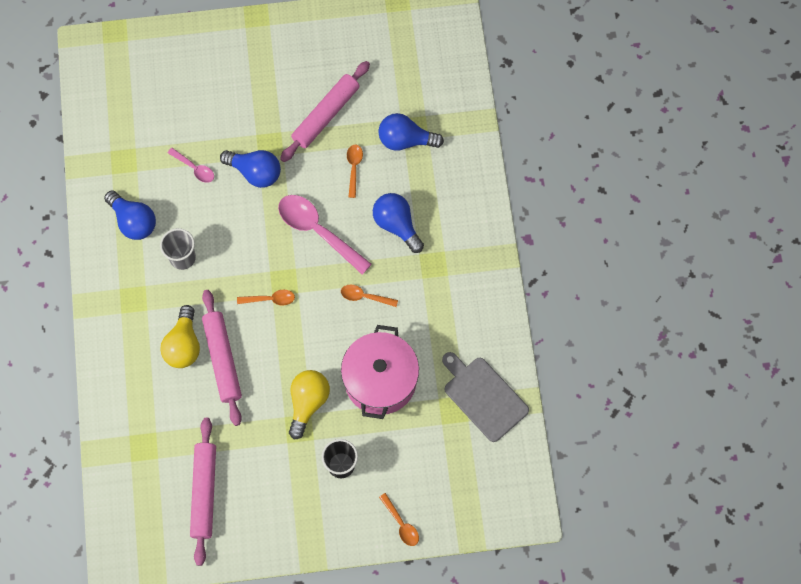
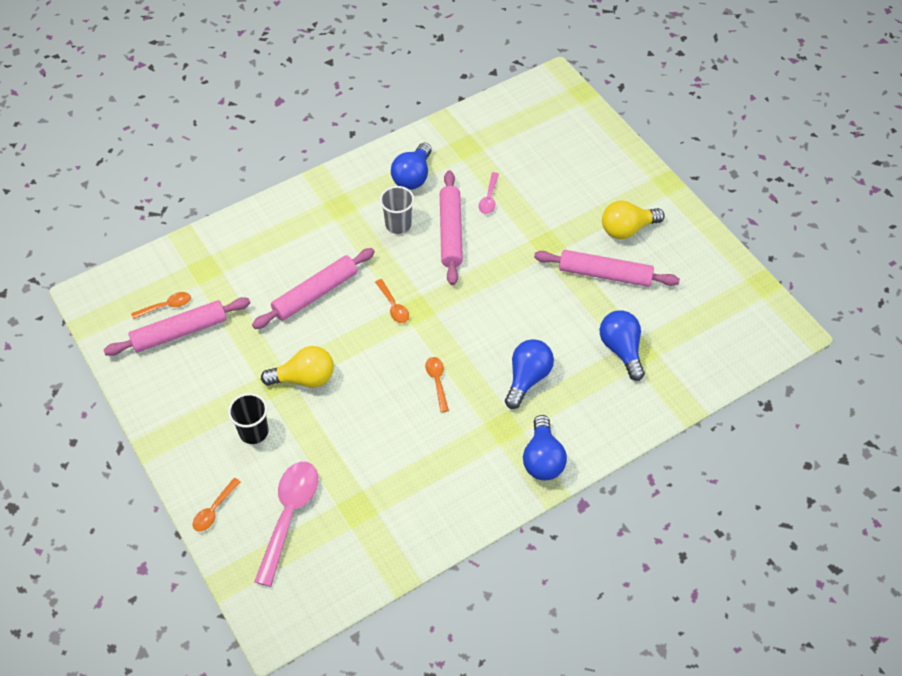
camera: 65 degrees right, 15 degrees down
yellow light bulb [160,305,200,368] -> yellow light bulb moved to [602,201,665,239]
blue light bulb [220,150,281,188] -> blue light bulb moved to [523,415,567,480]
pink spoon [278,195,372,275] -> pink spoon moved to [254,462,318,587]
pink pot [341,325,419,419] -> none
orange spoon [347,144,363,198] -> orange spoon moved to [131,292,191,319]
grey cutting board [442,352,529,442] -> none
none -> pink rolling pin [440,170,463,285]

